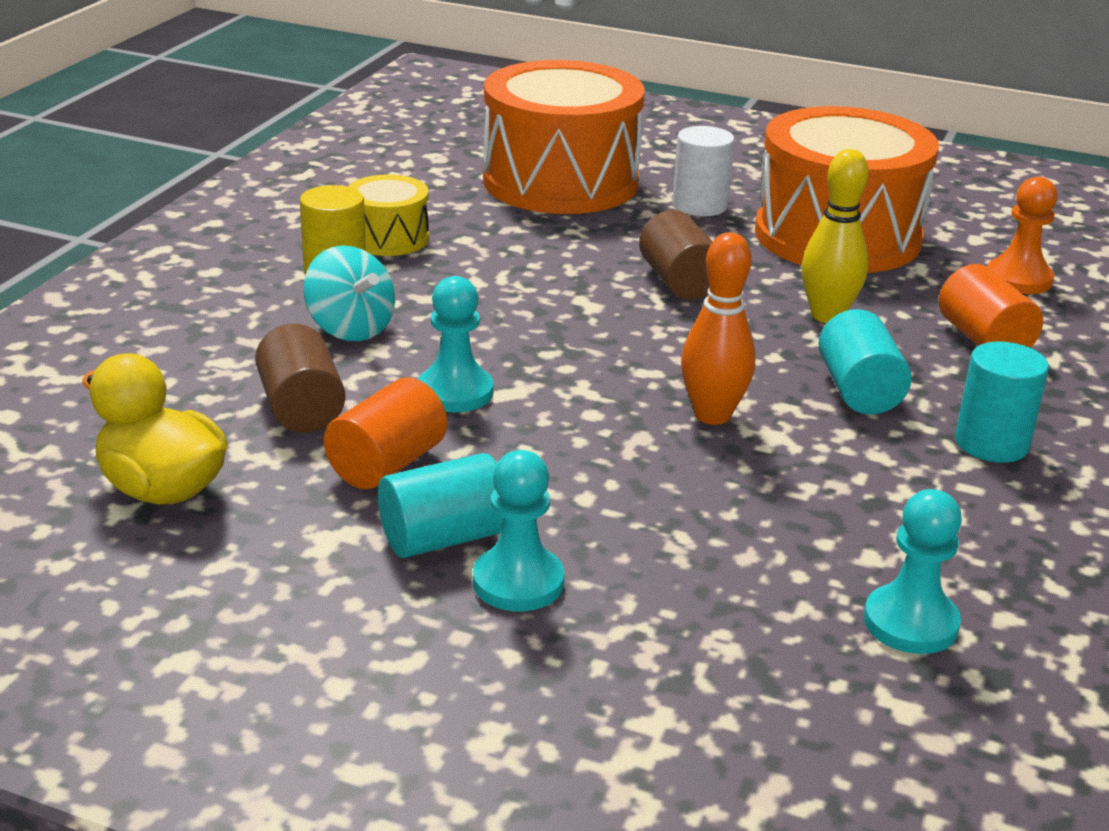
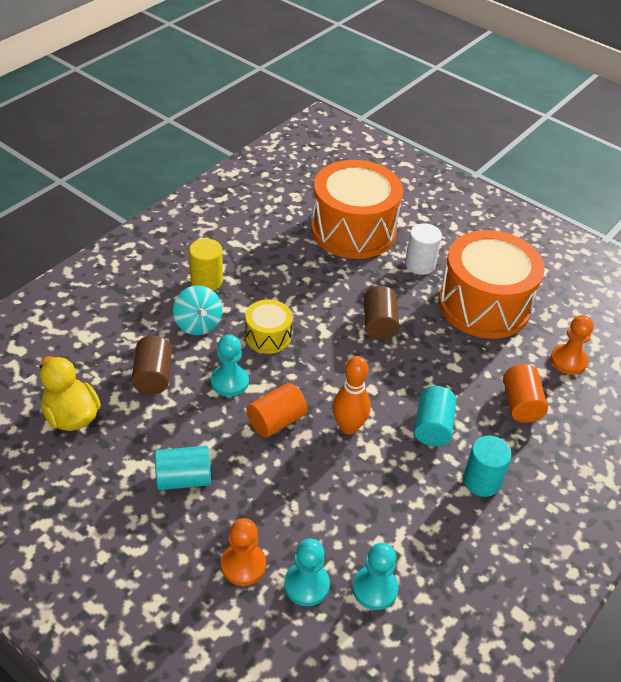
camera: 15 degrees right, 15 degrees up
orange cylinder [324,377,447,489] -> orange cylinder moved to [247,383,308,438]
yellow drum [348,174,429,256] -> yellow drum moved to [245,299,293,354]
turquoise pawn [473,450,565,611] -> turquoise pawn moved to [284,539,330,606]
yellow bowling pin [801,149,869,323] -> none
none -> orange pawn [221,518,266,586]

